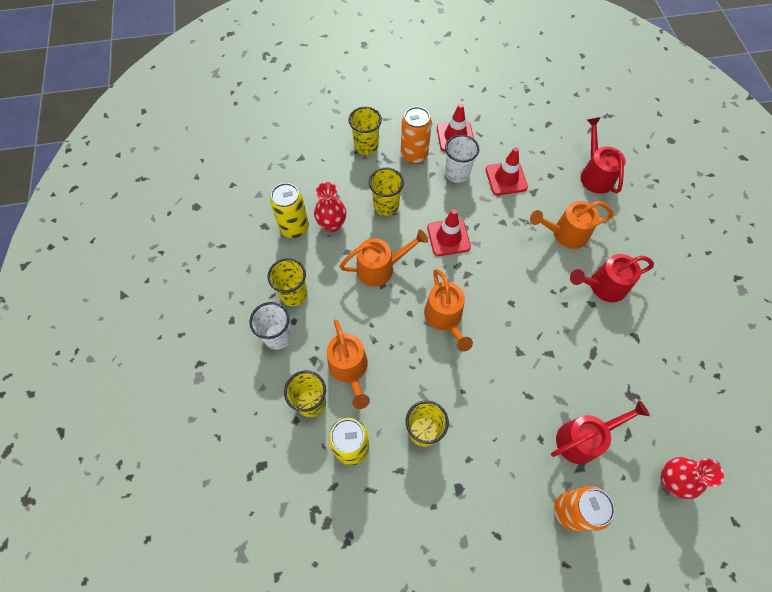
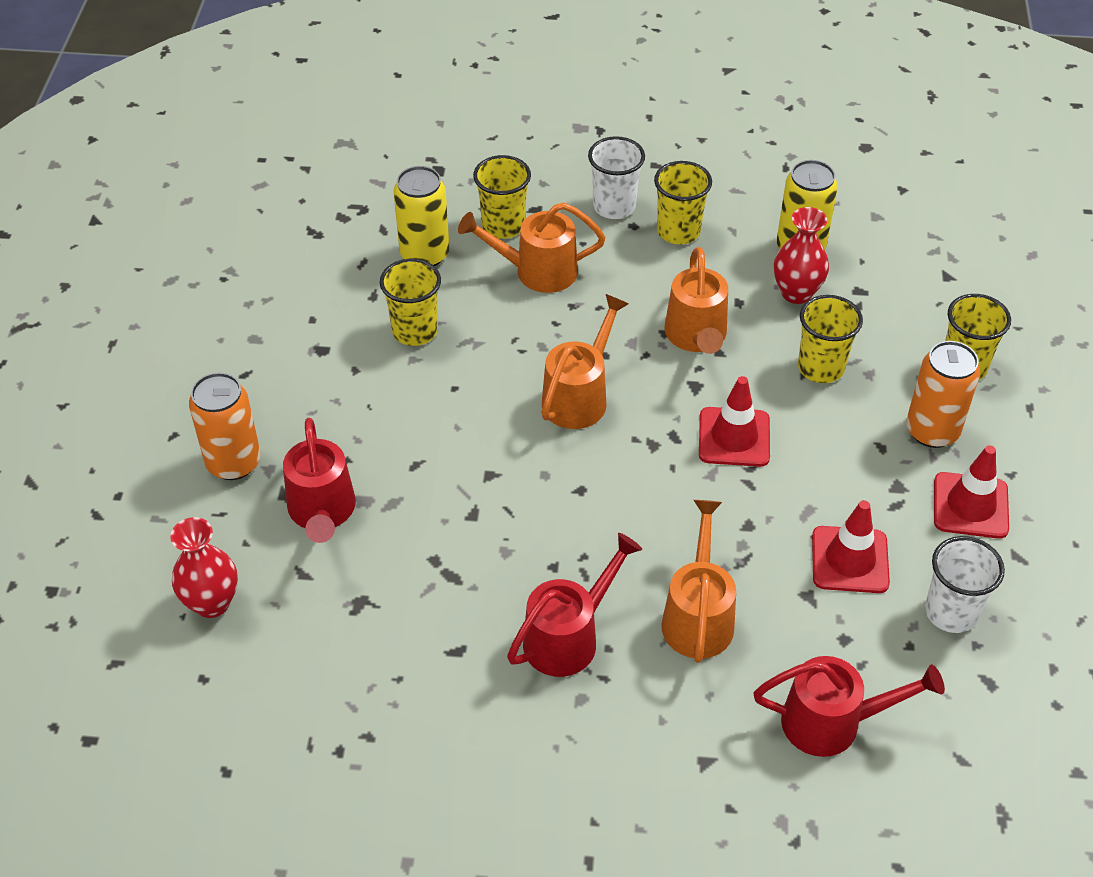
camera: 105 degrees right, 15 degrees down
orange watering can [424,269,473,352] -> orange watering can turned 120 degrees clockwise [541,294,629,429]
white cup [445,135,479,183] -> white cup moved to [925,536,1005,633]
red watering can [570,254,654,302] -> red watering can turned 45 degrees clockwise [507,533,642,677]

